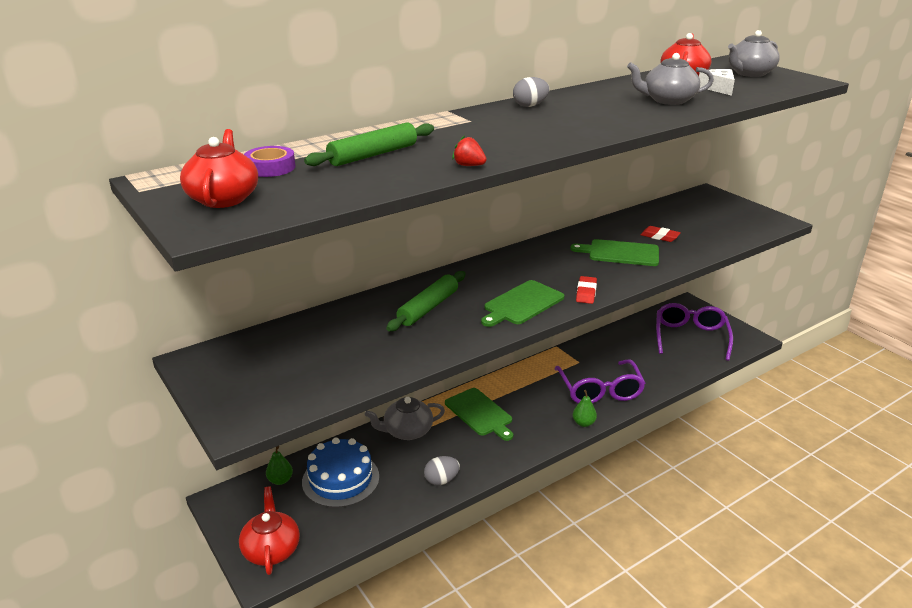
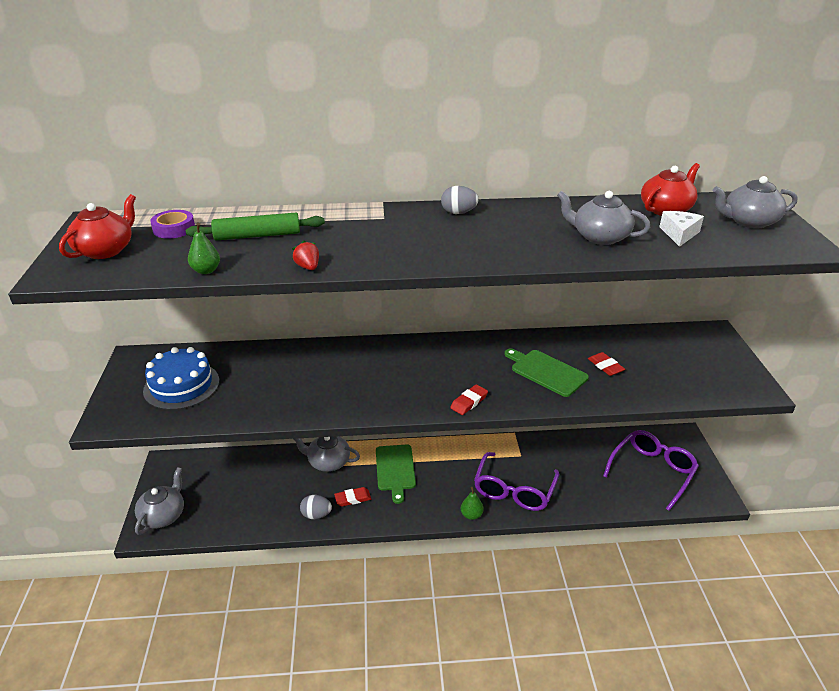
camera: 30 degrees right, 5 degrees up
red teapot [239,486,300,575] -> grey teapot [135,467,184,535]
green pear [266,446,293,485] -> green pear moved to [188,223,220,274]
blue cake [302,438,379,508] -> blue cake moved to [143,347,219,410]
green rolling pin [386,271,465,331] -> none
green cutting board [481,280,564,327] -> none
none -> red eraser [334,487,371,507]

